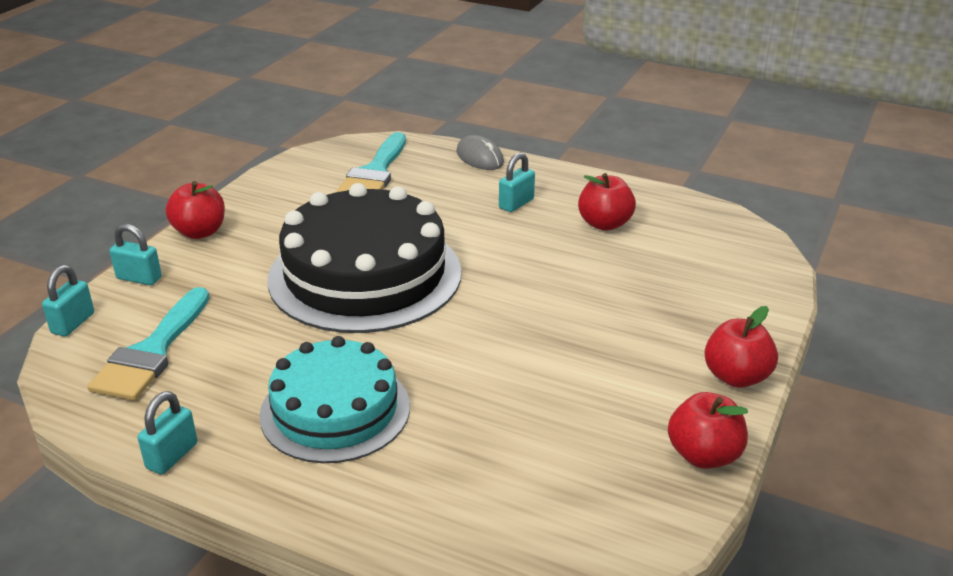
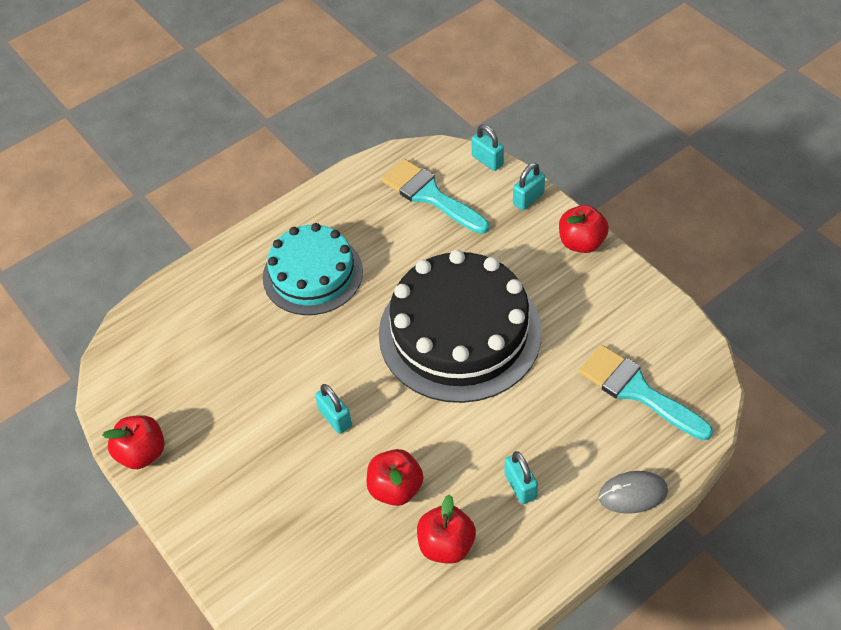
camera: 120 degrees right, 20 degrees up
turquoise padlock [138,391,197,475] -> turquoise padlock moved to [315,384,352,434]
red apple [704,306,778,388] -> red apple moved to [367,449,423,506]

